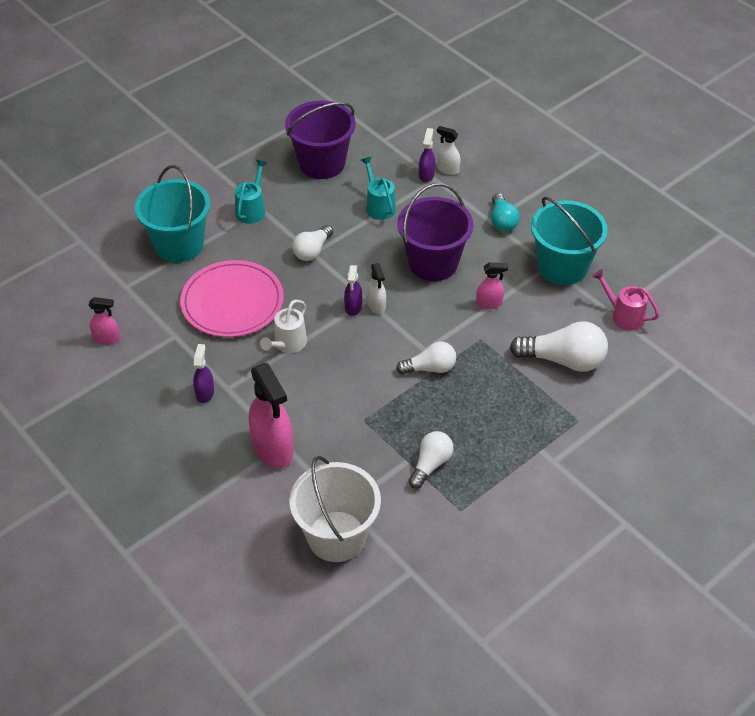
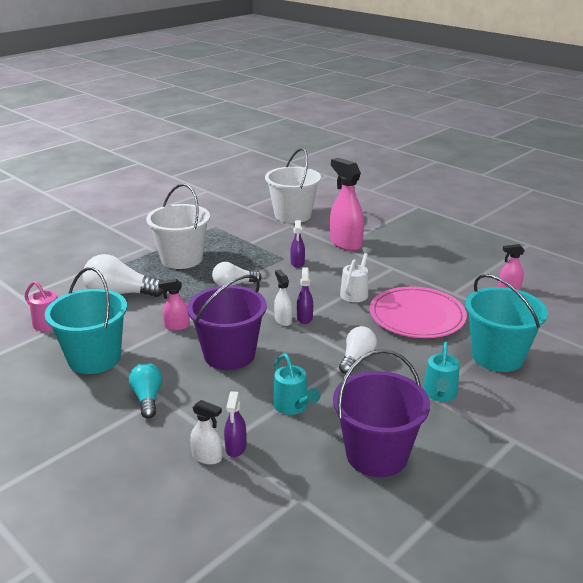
camera: 175 degrees right, 20 degrees down
purple spray bottle [193,344,214,403] -> purple spray bottle moved to [290,220,305,268]
white light bulb [409,431,454,489] -> none
none -> white bucket [146,183,210,269]

